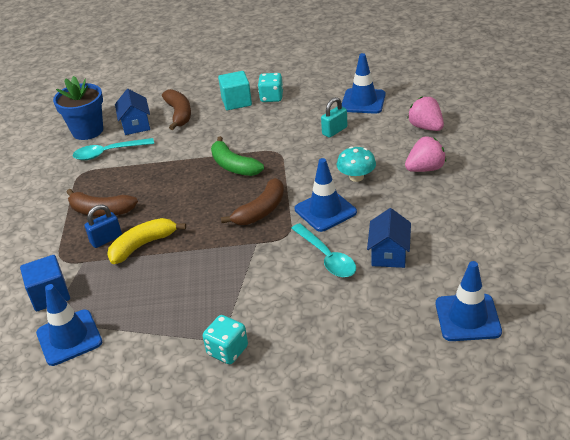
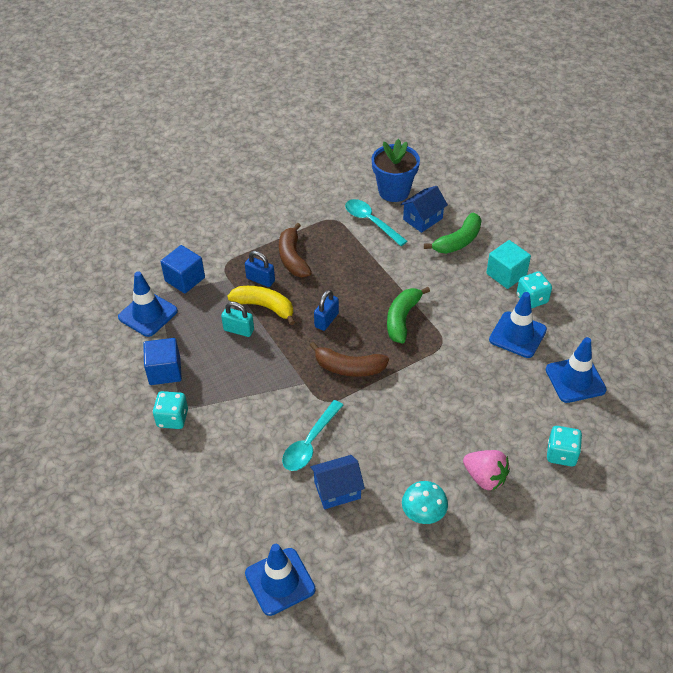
camera: 60 degrees right, 10 degrees up
brown banana [162,89,191,130] -> green banana [424,212,482,254]
blue traffic cone [295,158,357,232] -> blue traffic cone moved to [489,292,547,358]
turquoise padlock [321,97,347,138] -> turquoise padlock moved to [221,301,254,337]
turquoise mushroom [337,146,376,182] -> turquoise mushroom moved to [402,481,448,524]
pink strawberry [407,97,444,131] -> turquoise dice [547,426,582,467]
none -> blue cube [143,338,182,385]
none -> blue padlock [314,290,339,331]

